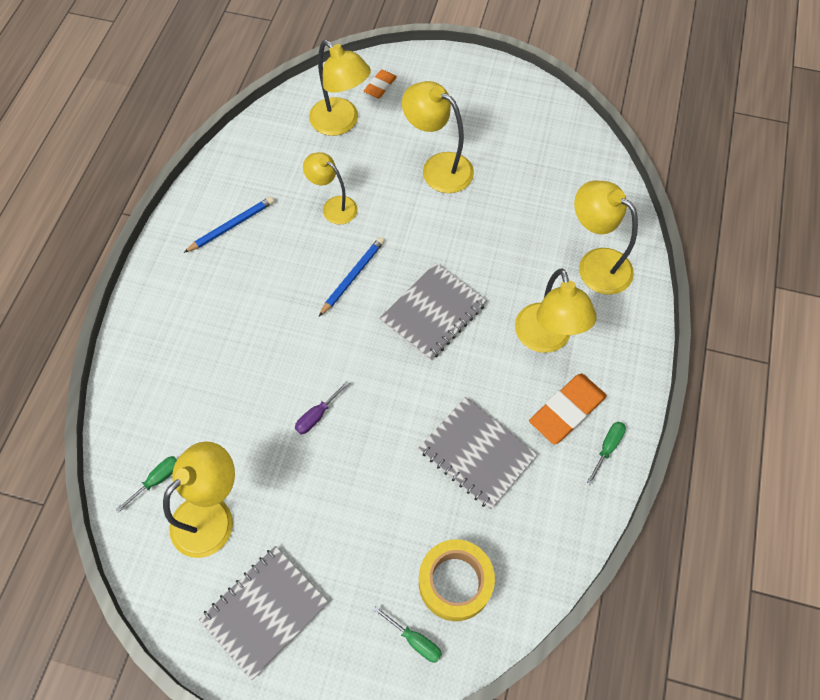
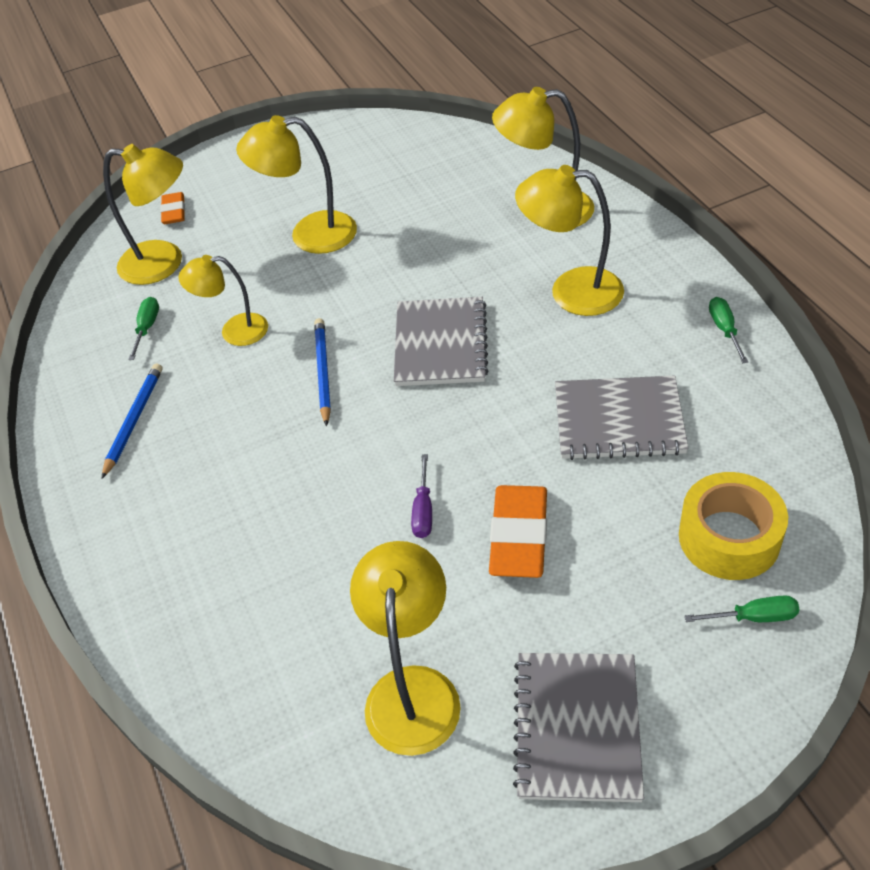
camera: 35 degrees left, 15 degrees down
green screwdriver [116,456,177,513] -> green screwdriver moved to [128,297,159,360]
yellow lamp [515,268,597,353] -> yellow lamp turned 150 degrees clockwise [515,165,624,316]
orange eraser [529,374,607,445] -> orange eraser moved to [489,485,547,578]

